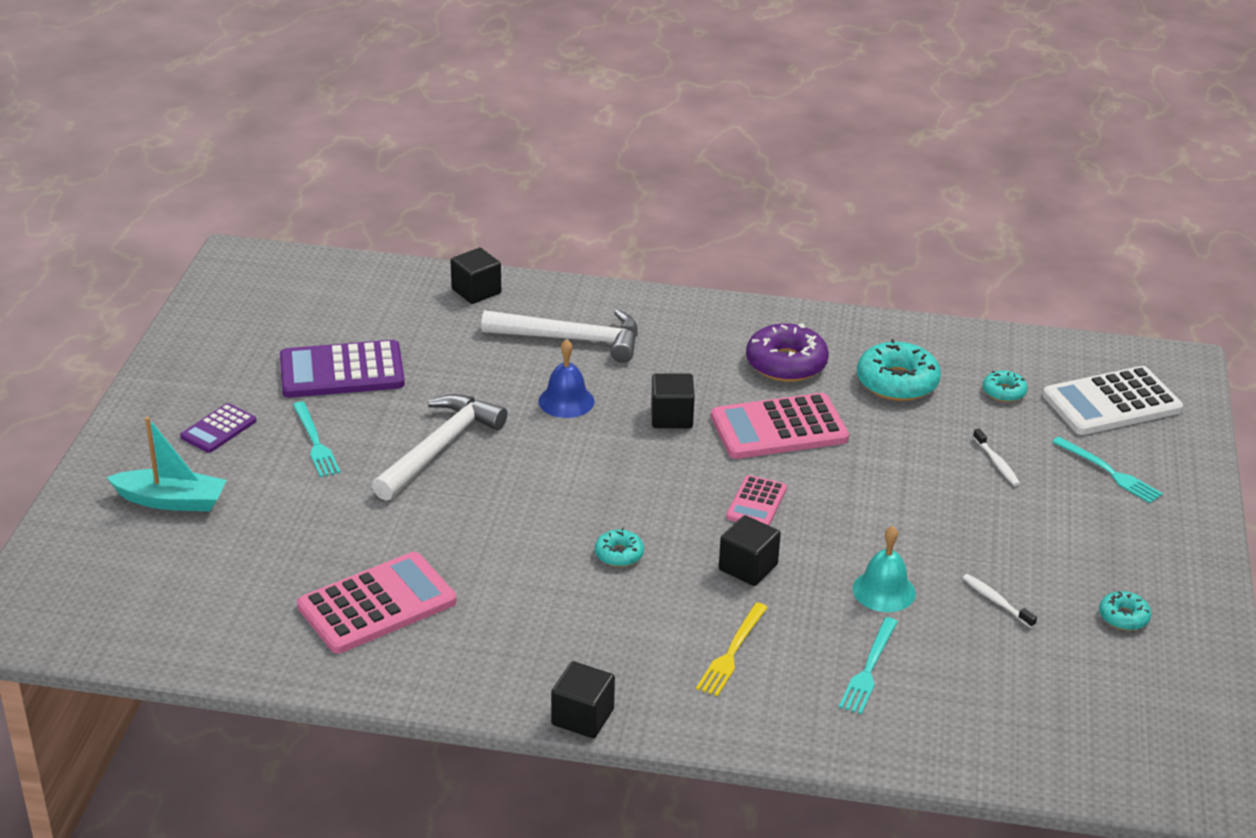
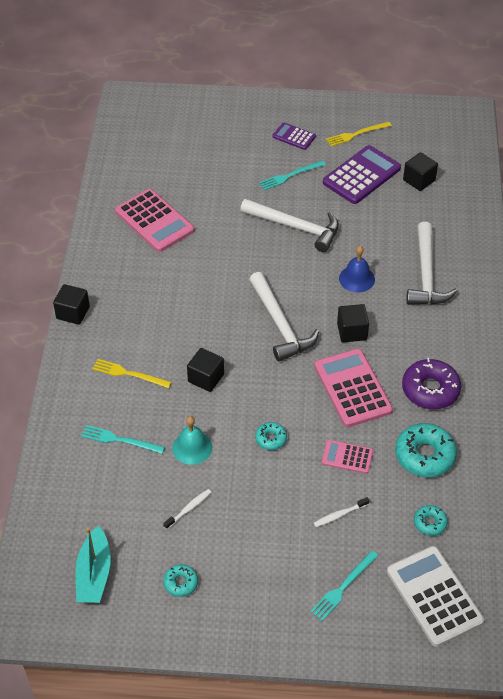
camera: 85 degrees right, 15 degrees up
turquoise boat [106,417,227,512] -> turquoise boat moved to [75,526,111,603]
purple calculator [280,340,405,398] -> purple calculator turned 60 degrees clockwise [323,145,401,204]
black cube [450,248,501,304] -> black cube moved to [403,152,438,191]
turquoise donut [595,528,644,567] -> turquoise donut moved to [255,422,287,450]
pink calculator [726,475,787,526] -> pink calculator moved to [322,440,373,474]
none -> white hammer [249,272,319,361]
none -> yellow fork [326,122,392,146]

